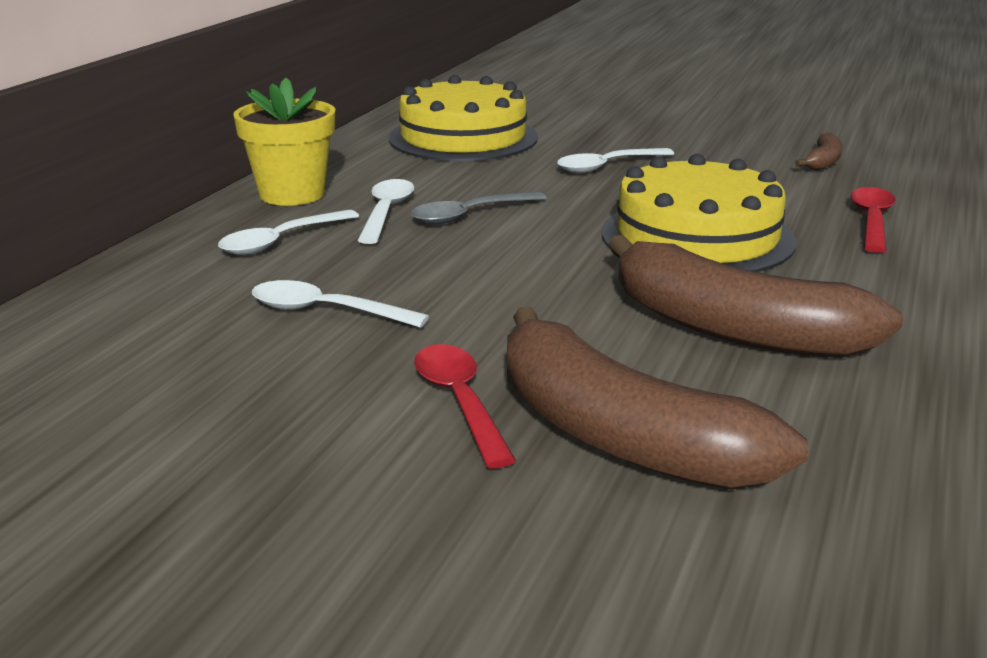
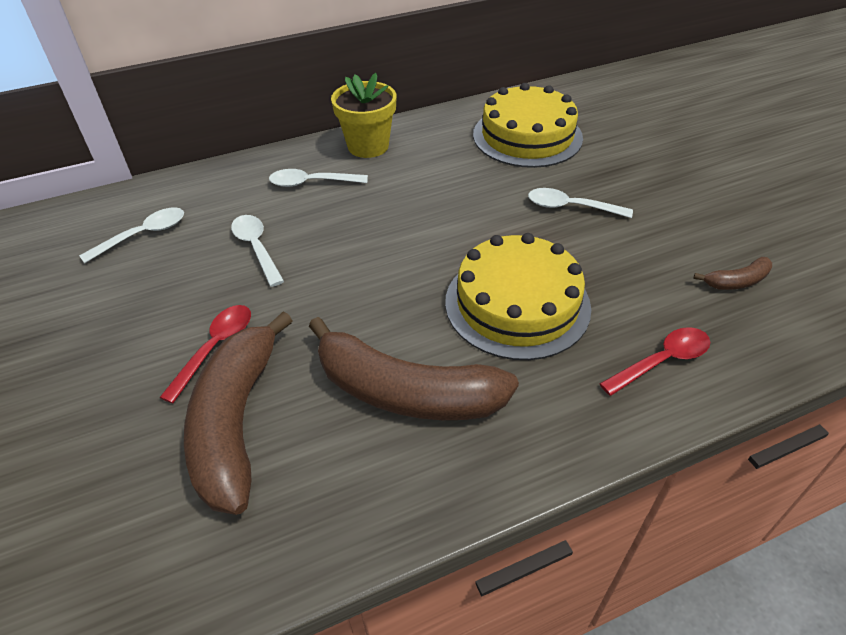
camera: 45 degrees right, 20 degrees up
white spoon [357,179,414,244] -> white spoon moved to [79,207,184,263]
grey spoon [411,192,547,224] -> none
brown banana [608,235,903,358] -> brown banana turned 60 degrees counterclockwise [309,317,519,420]

